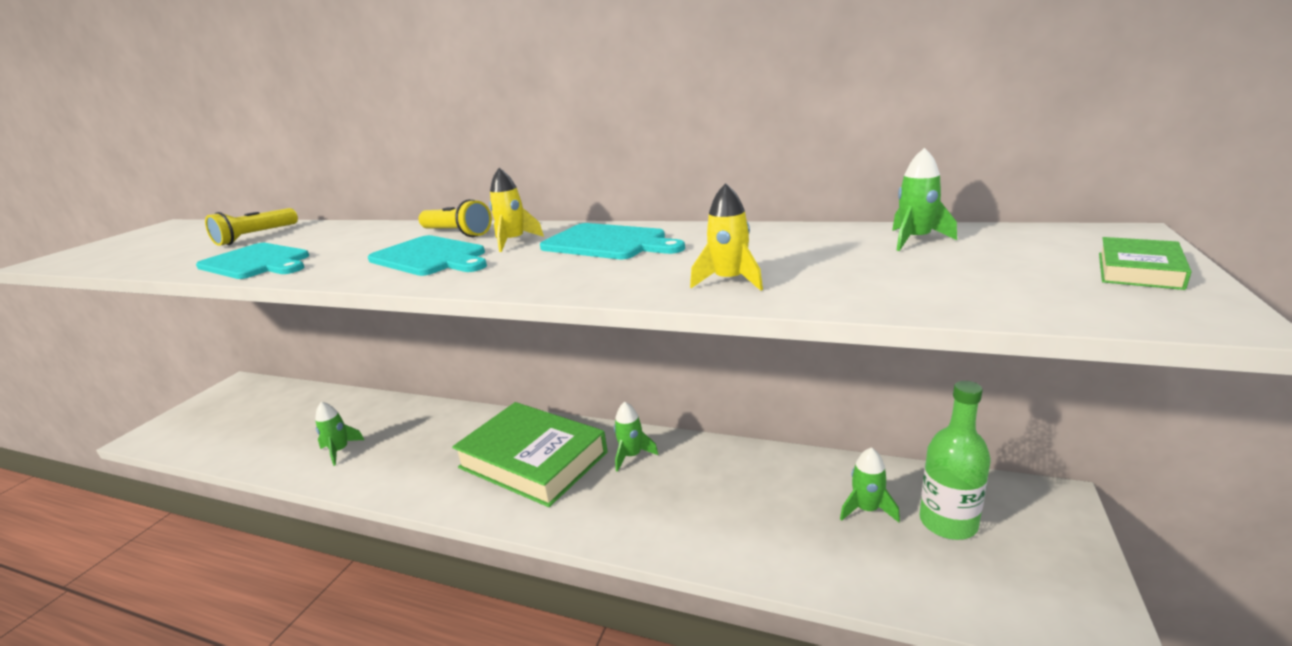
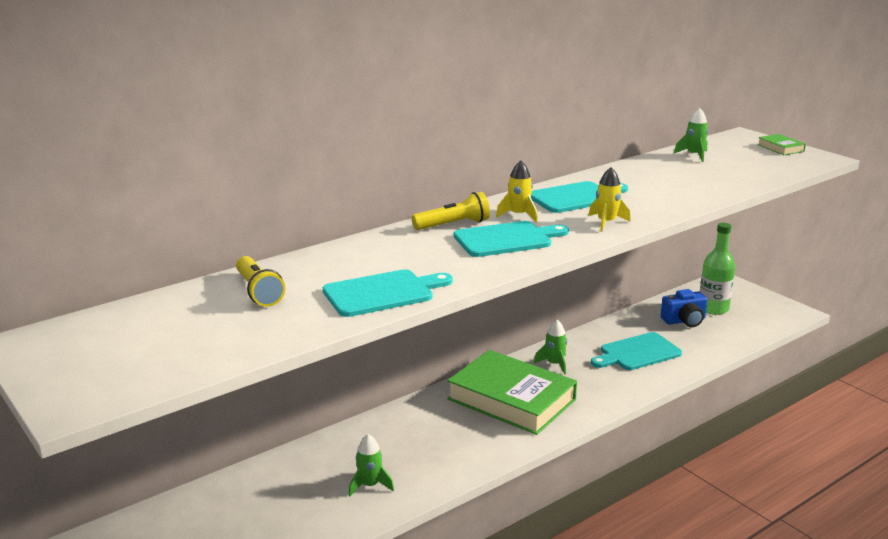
camera: 60 degrees left, 0 degrees up
green book [452,402,608,507] -> green book turned 60 degrees clockwise [447,350,577,435]
yellow rocket [690,183,763,291] -> yellow rocket moved to [588,167,630,232]
green rocket [840,447,900,522] -> blue camera [661,289,707,327]
none -> turquoise cutting board [591,332,682,370]

